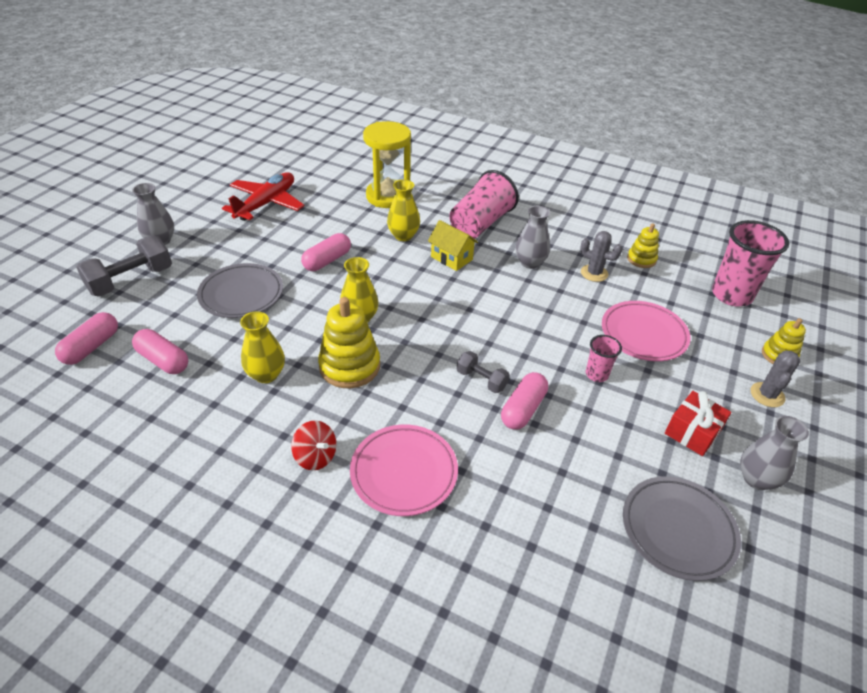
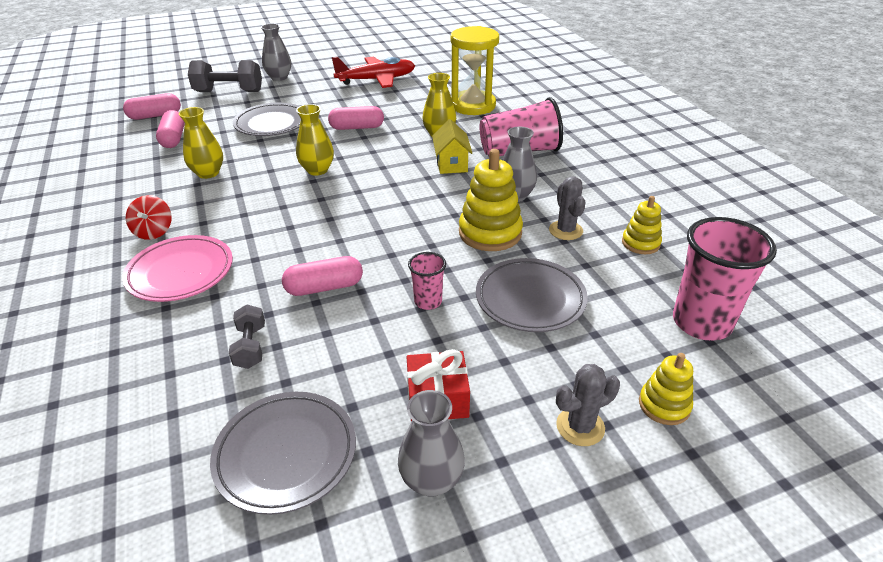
camera: 45 degrees right, 5 degrees down
yellow stacking toy [318,297,380,388] -> yellow stacking toy moved to [459,149,523,251]
grey dumbbell [457,351,510,393] -> grey dumbbell moved to [229,305,265,369]
pink plate [602,301,691,361] -> grey plate [476,258,588,332]

